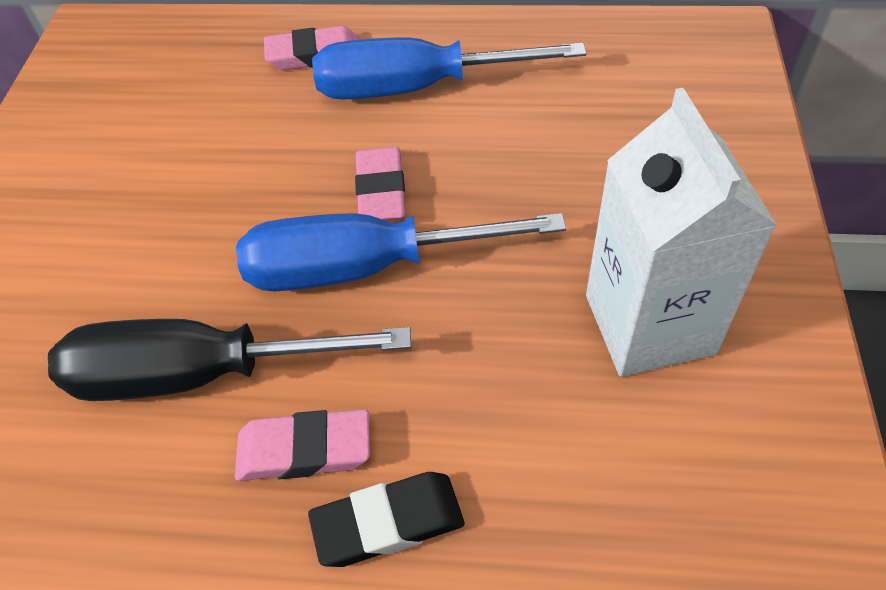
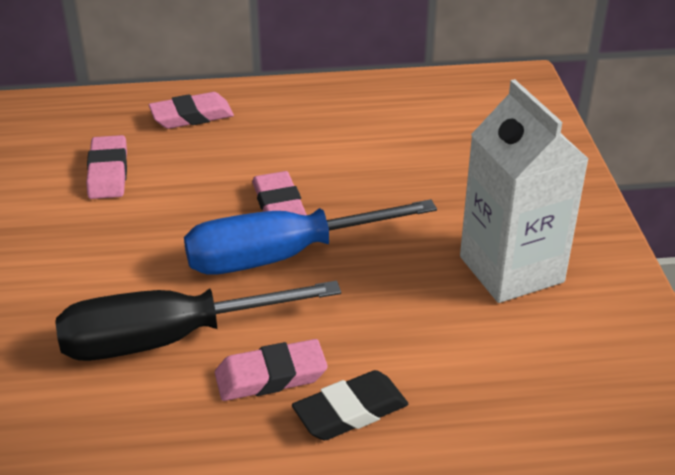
camera: 15 degrees left, 15 degrees down
blue screwdriver [312,38,586,100] -> none
none -> pink eraser [86,135,127,199]

